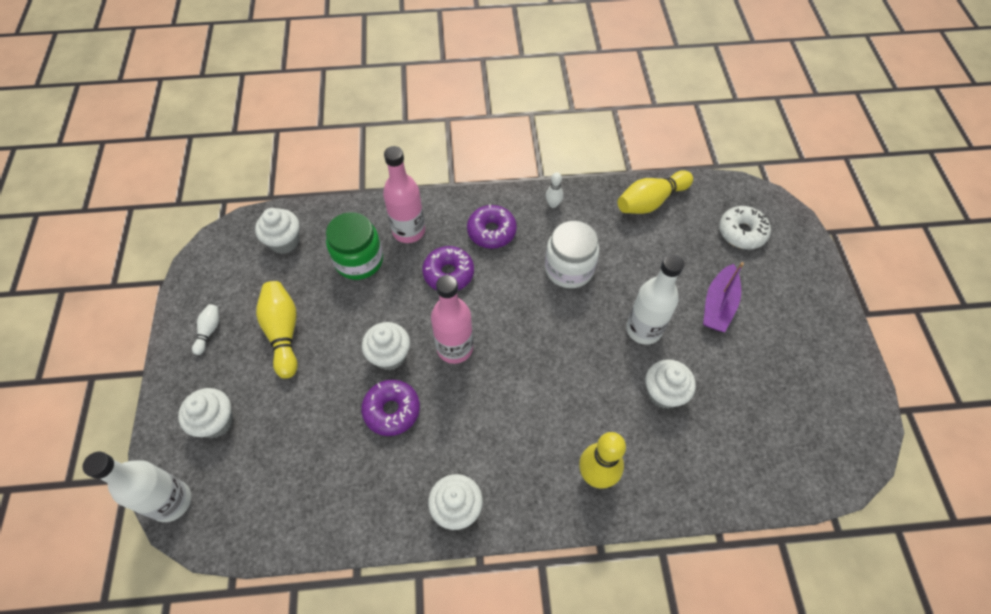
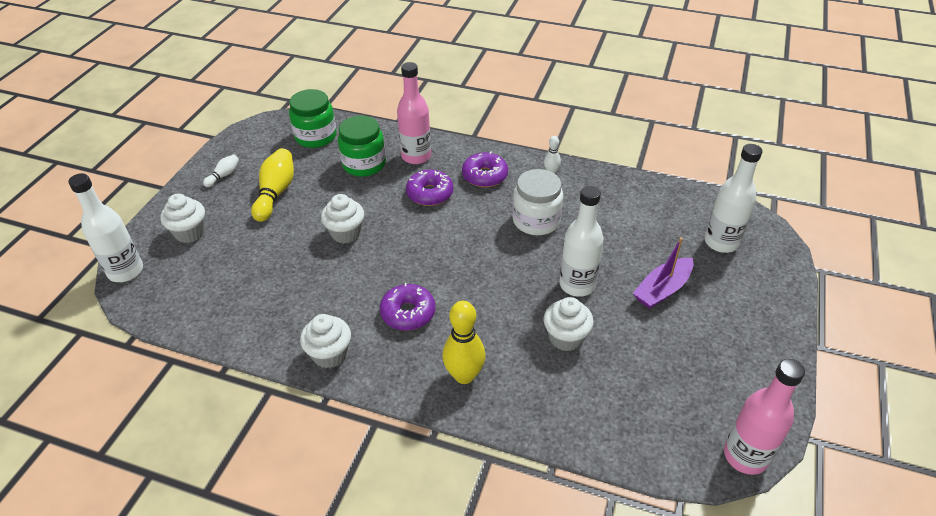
camera: 25 degrees right, 15 degrees down
white cupcake [255,208,299,254] -> green jar [289,89,336,148]
purple donut [361,380,420,436] -> purple donut moved to [380,283,435,331]
pink bottle [431,275,473,364] -> pink bottle moved to [724,359,805,475]
yellow bowling pin [618,170,693,214] -> none
white donut [719,206,771,249] -> white bottle [704,144,762,253]

